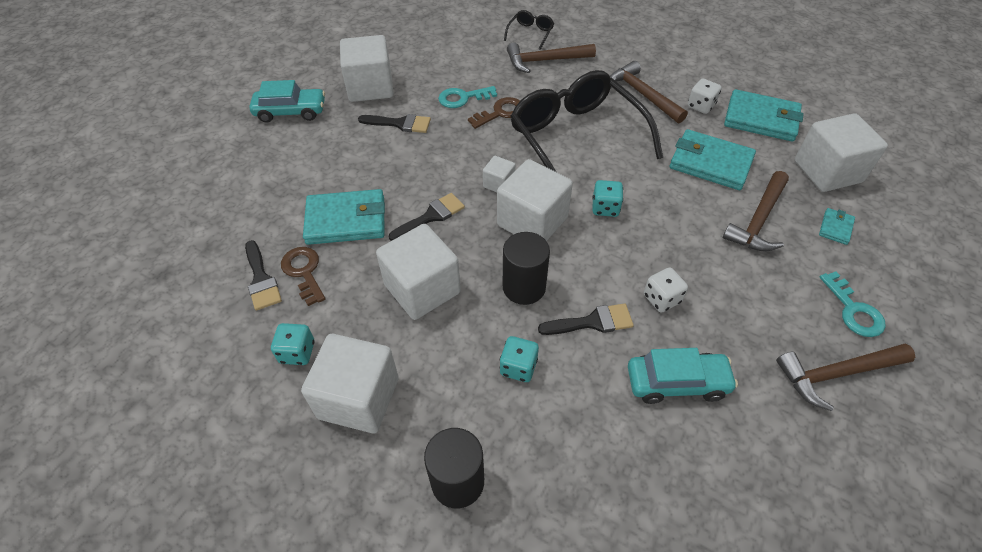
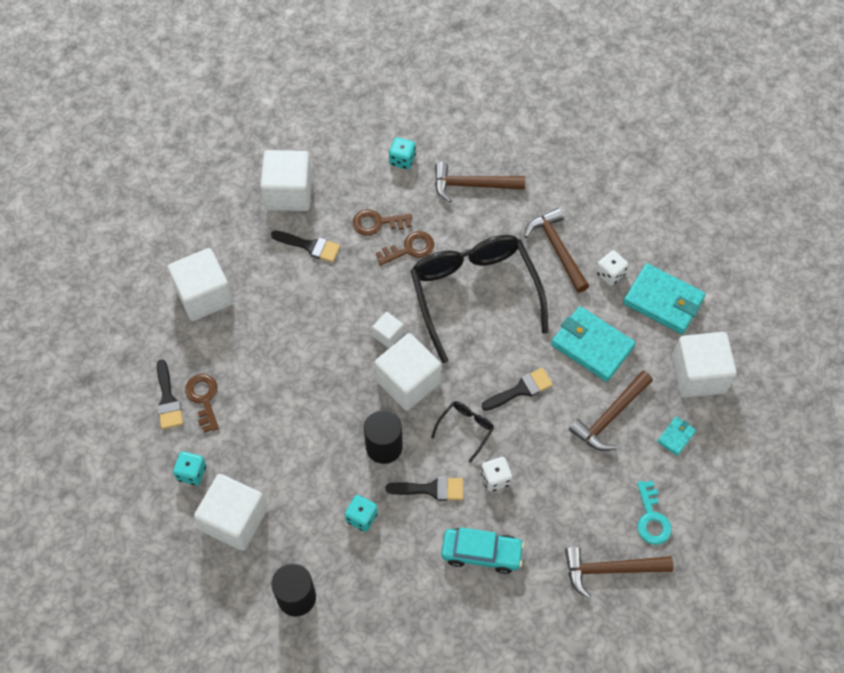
camera: 10 degrees right, 10 degrees up
turquoise car [250,80,325,123] -> none
turquoise wallet [303,189,385,245] -> none
white cube [376,224,461,320] -> white cube moved to [168,248,233,321]
black brush [389,193,465,241] -> black brush moved to [482,368,553,411]
turquoise key [438,86,497,108] -> brown key [353,209,412,236]
black glasses [504,10,554,50] -> black glasses moved to [431,401,494,463]
turquoise dice [592,180,623,217] -> turquoise dice moved to [389,137,416,169]

